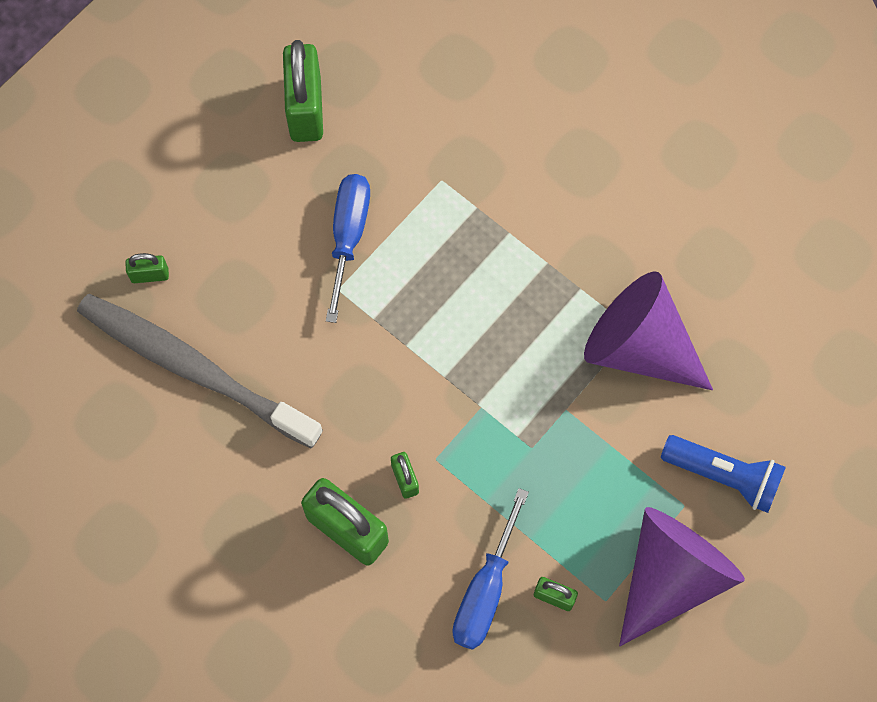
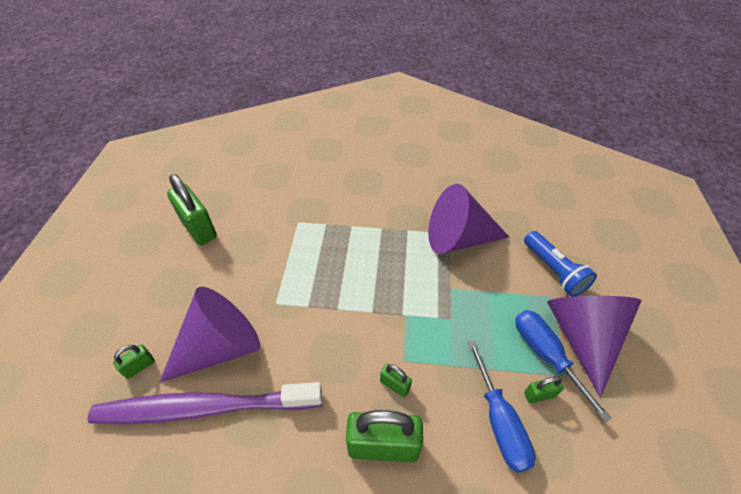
camera: 35 degrees left, 20 degrees down
grey toothbrush [77,294,323,449] -> purple toothbrush [88,382,322,424]
blue screwdriver [326,174,370,323] -> blue screwdriver moved to [515,310,612,422]
blue flashlight [661,435,786,513] -> blue flashlight turned 75 degrees clockwise [524,231,597,297]
none -> purple cone [160,287,260,382]

